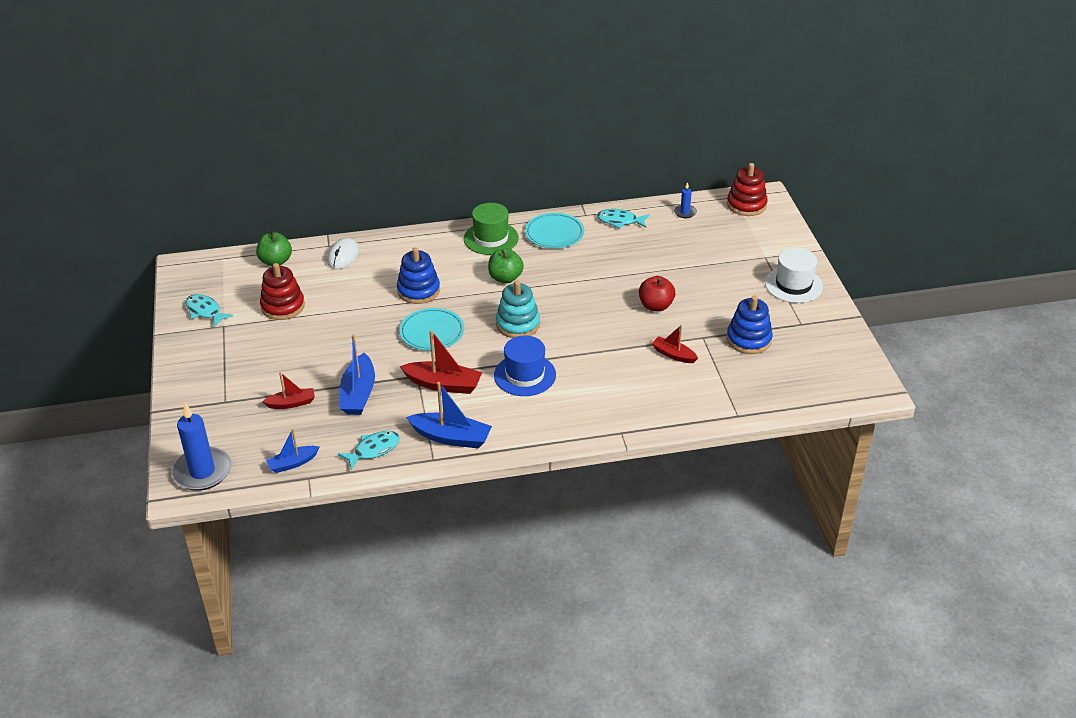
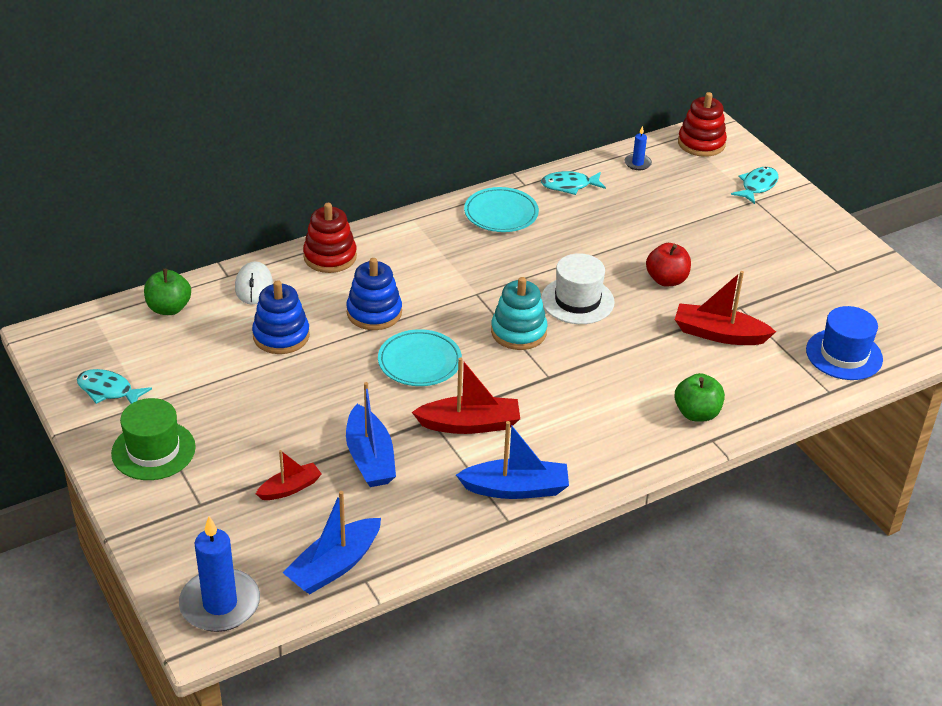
camera: 20 degrees left, 0 degrees up
red stacking toy [260,263,305,320] -> red stacking toy moved to [303,203,357,273]
blue boat [266,429,319,473] -> blue boat [282,491,381,594], size x1.63
turquoise fish [338,431,400,470] -> turquoise fish moved to [731,167,779,204]
green hat [464,203,519,255] -> green hat moved to [111,398,196,480]
green apple [488,248,524,283] -> green apple moved to [675,373,725,422]
blue hat [494,336,556,396] -> blue hat moved to [806,306,883,380]
red boat [651,325,698,363] -> red boat [675,271,776,345], size x1.63
blue stacking toy [727,296,773,354] -> blue stacking toy moved to [252,280,310,354]
white hat [765,248,823,303] -> white hat moved to [541,253,615,324]

